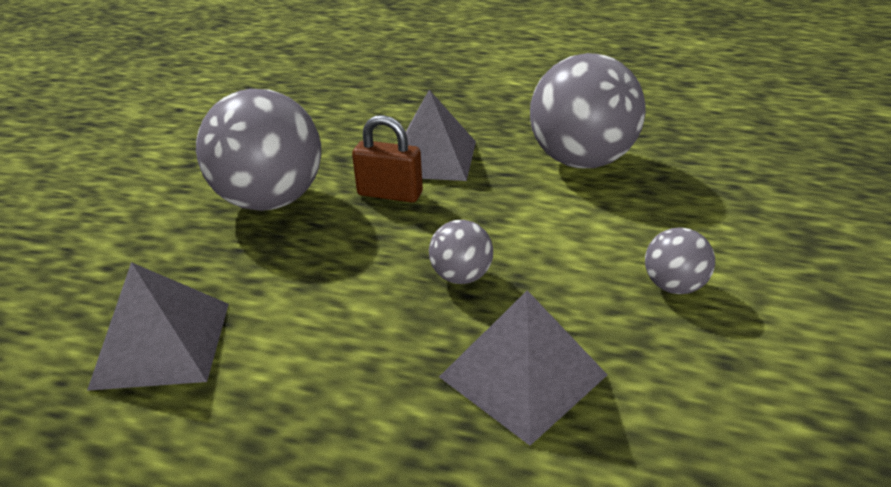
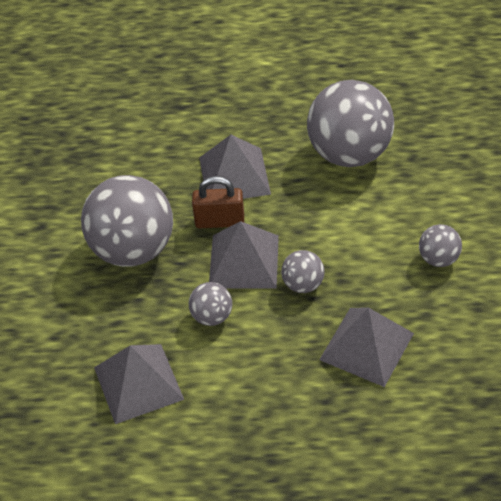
camera: 15 degrees left, 15 degrees up
none -> grey ball [188,282,232,326]
none -> grey pyramid [209,221,279,289]

